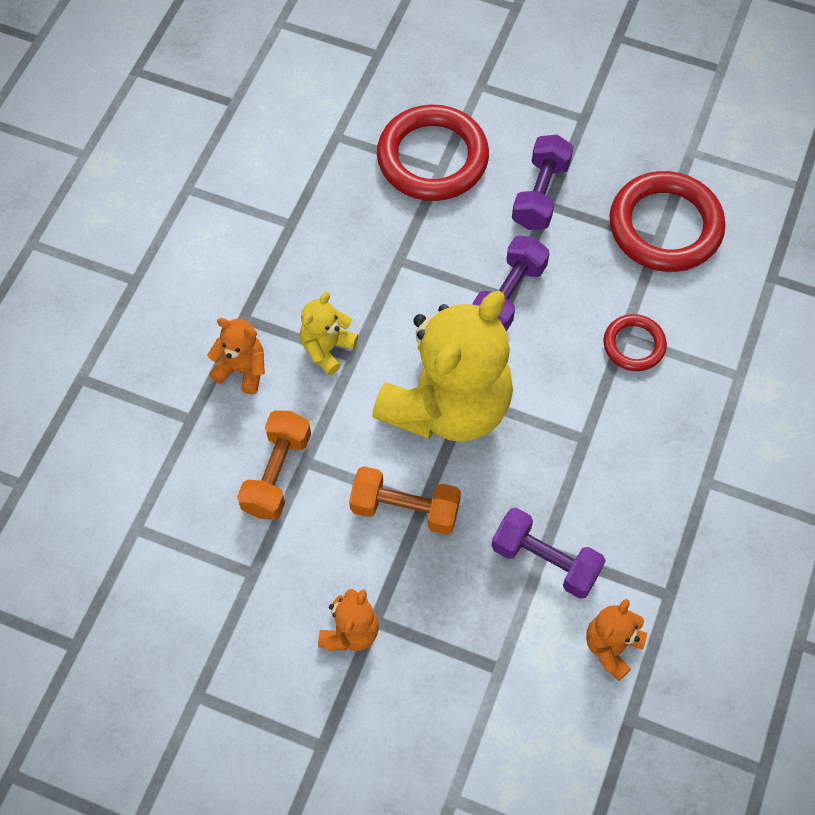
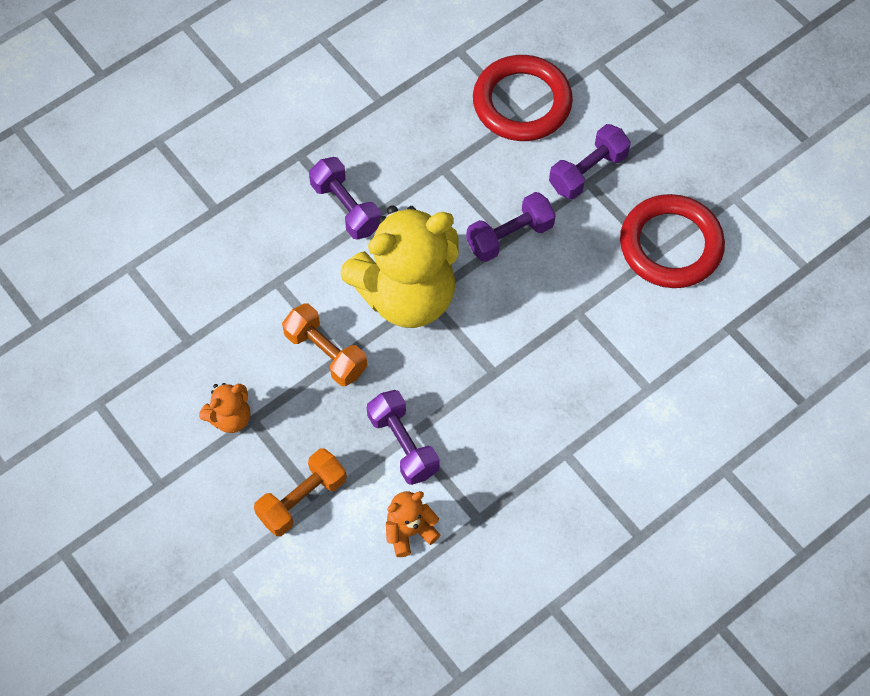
camera: 30 degrees right, 0 degrees up
orange teddy bear [207,318,265,394] -> none
orange dumbbell [237,410,311,520] -> orange dumbbell moved to [254,448,347,536]
yellow teddy bear [300,292,358,375] -> purple dumbbell [309,157,381,240]
red ring [604,314,667,371] -> none

